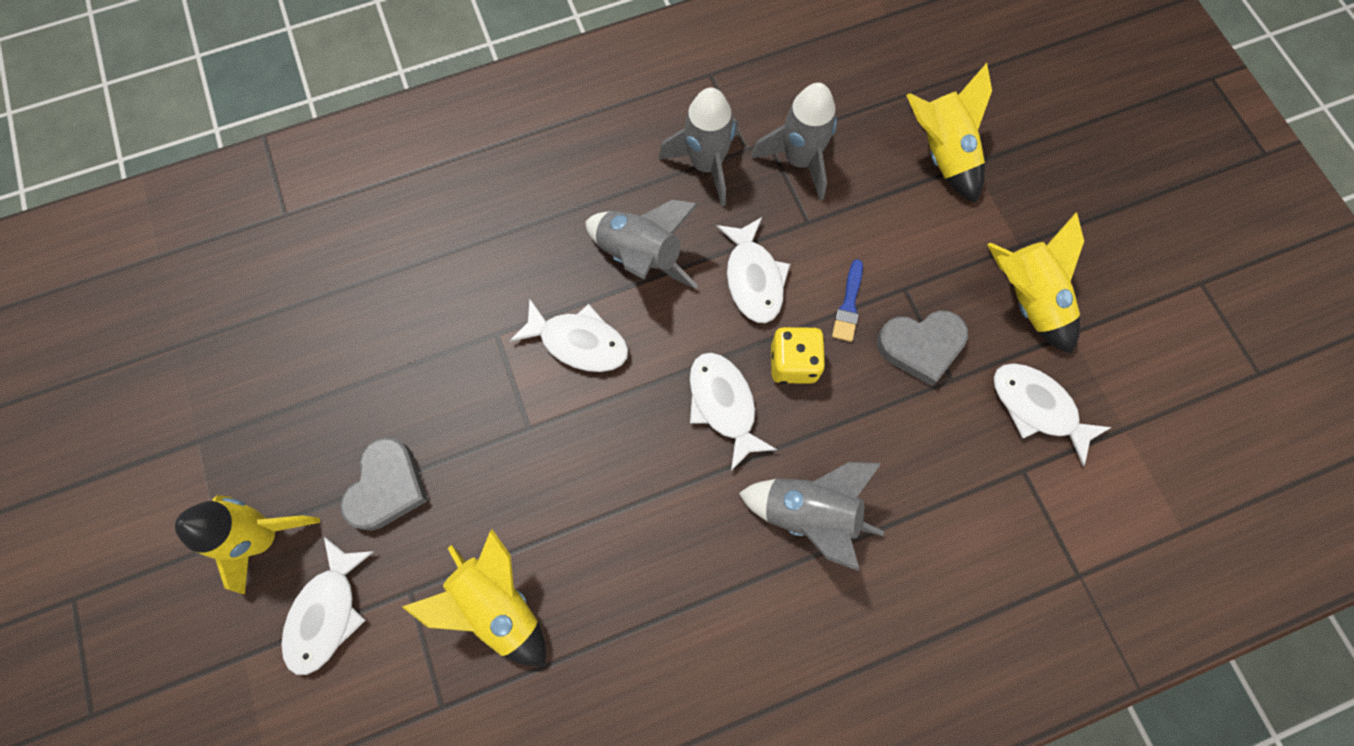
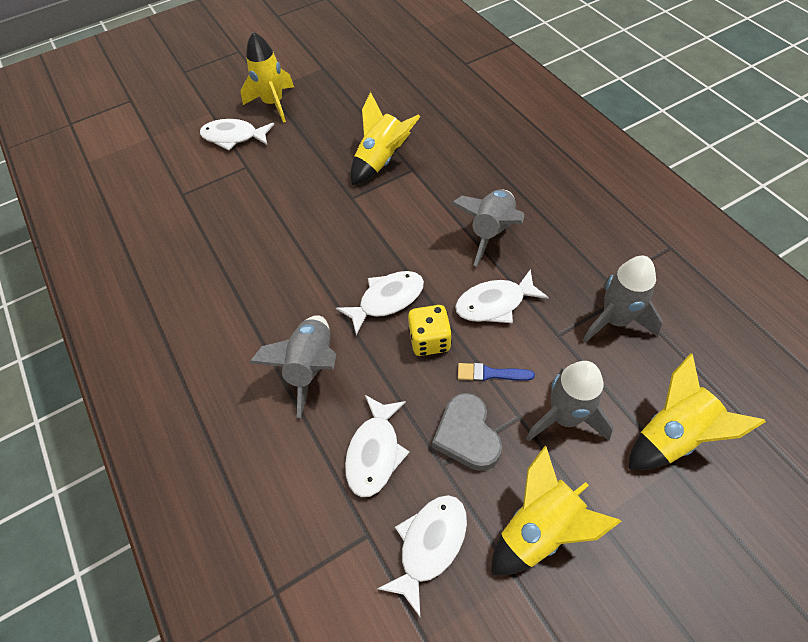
camera: 85 degrees right, 15 degrees down
grey heart [340,437,428,531] -> none
yellow rocket [402,529,546,666] -> yellow rocket moved to [351,92,420,185]
white fish [510,298,628,372] -> white fish moved to [345,395,410,497]
grey rocket [659,88,739,206] -> grey rocket moved to [526,361,614,442]

